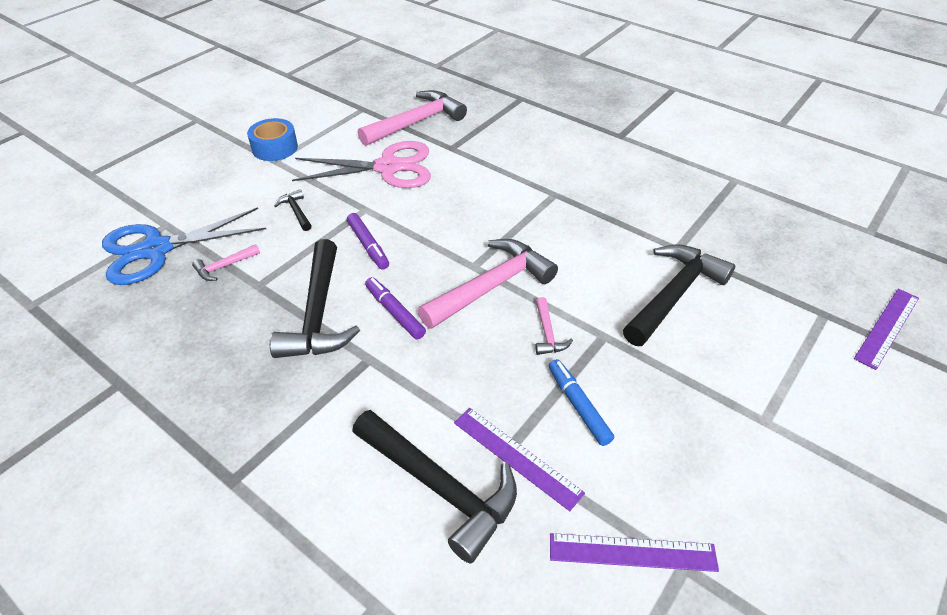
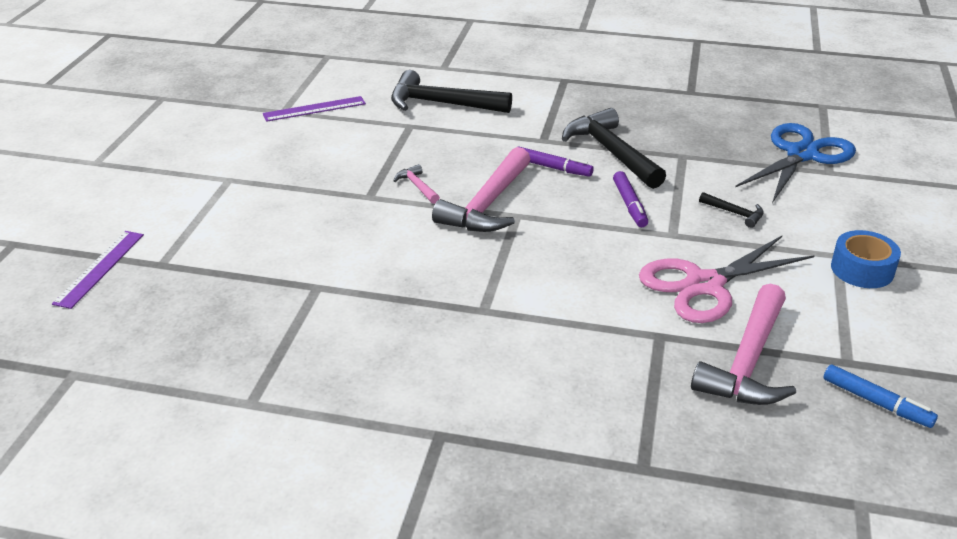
camera: 155 degrees right, 10 degrees down
pink hammer [192,244,260,281] -> none
purple marker [347,213,389,270] -> purple marker turned 135 degrees counterclockwise [613,171,648,227]
purple ruler [454,408,585,511] -> none
blue marker [549,359,614,446] -> blue marker moved to [824,364,938,428]
black hammer [623,244,735,346] -> none

